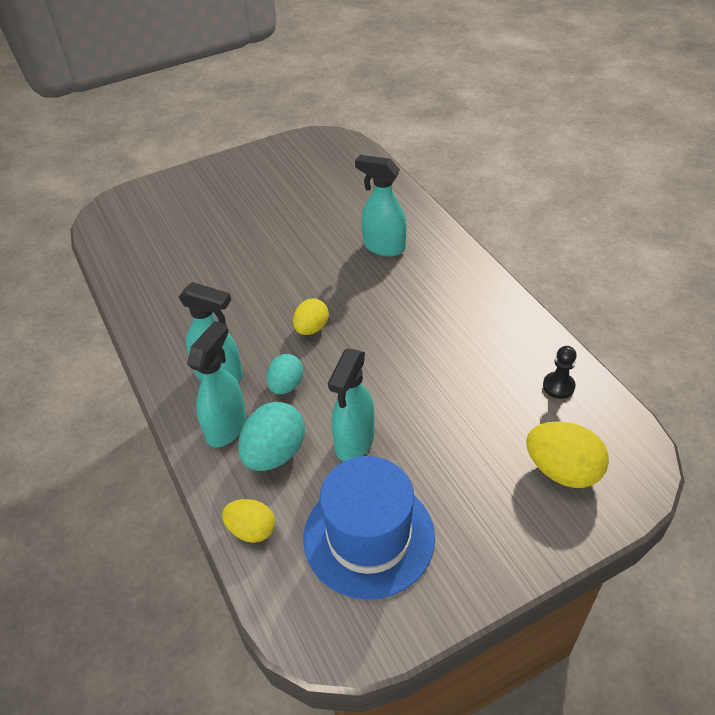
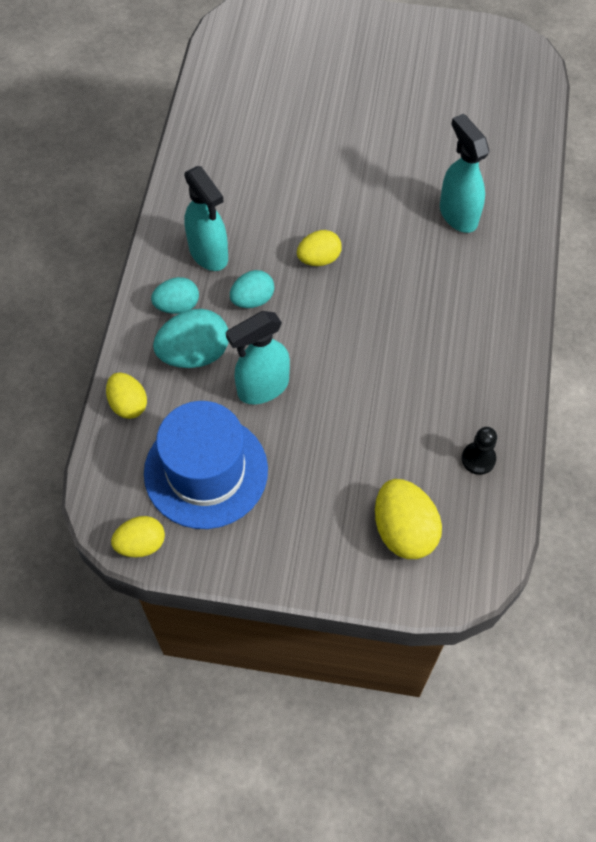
camera: 35 degrees right, 15 degrees up
turquoise spray bottle [187,321,247,448] -> turquoise egg [151,277,199,314]
none -> yellow egg [111,516,165,558]

